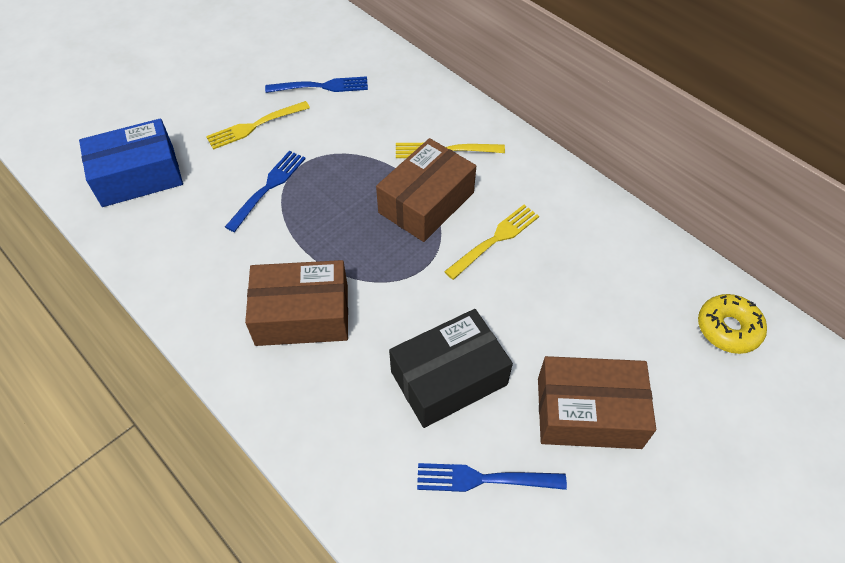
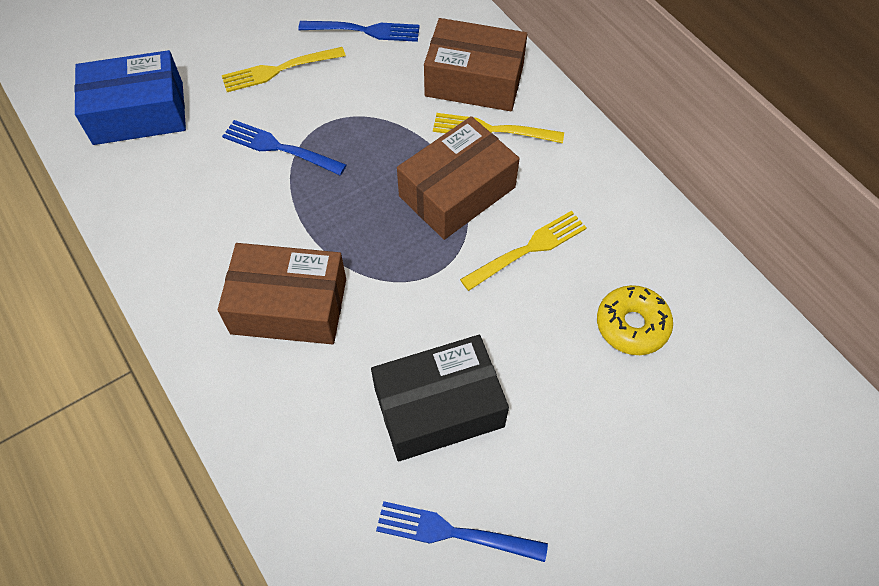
camera: 10 degrees right, 5 degrees up
blue fork [225,151,306,232] -> blue fork turned 105 degrees counterclockwise [222,120,347,175]
brown box [538,356,656,449] -> brown box moved to [424,18,527,111]
yellow donut [698,294,767,354] -> yellow donut moved to [597,285,673,355]

